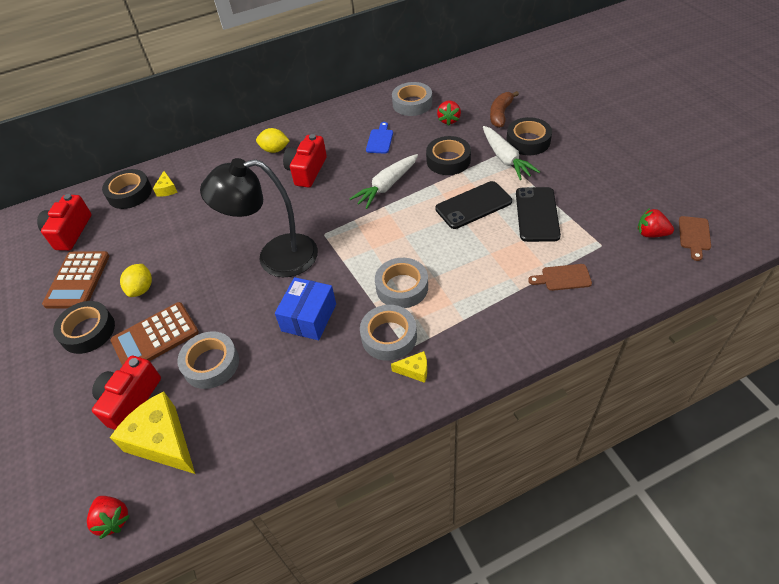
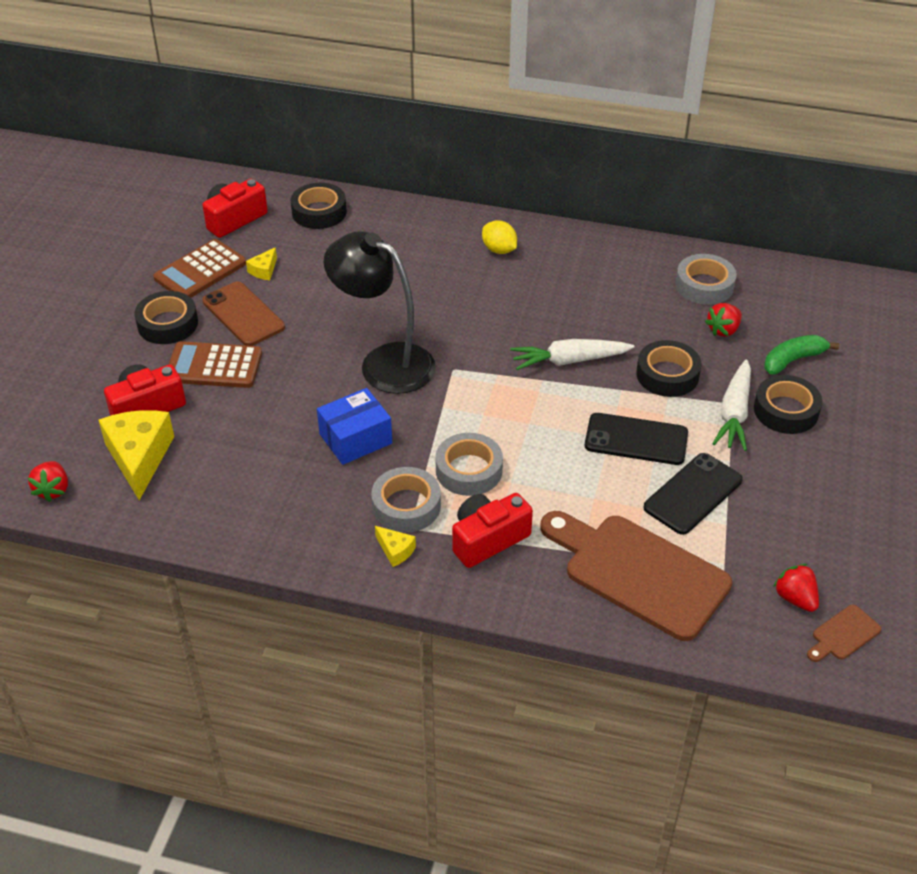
camera: 35 degrees right, 5 degrees down
yellow lemon [120,264,152,297] -> brown phone [202,281,285,346]
yellow cheese [153,171,178,197] -> yellow cheese moved to [246,247,277,280]
grey tape [177,331,239,389] -> none
red camera [283,134,327,188] -> red camera moved to [452,493,533,568]
blue cutting board [366,122,393,154] -> none
brown banana [490,91,519,128] -> green banana [764,335,839,375]
brown cutting board [528,264,592,291] -> brown cutting board [540,511,732,641], size x2.44

